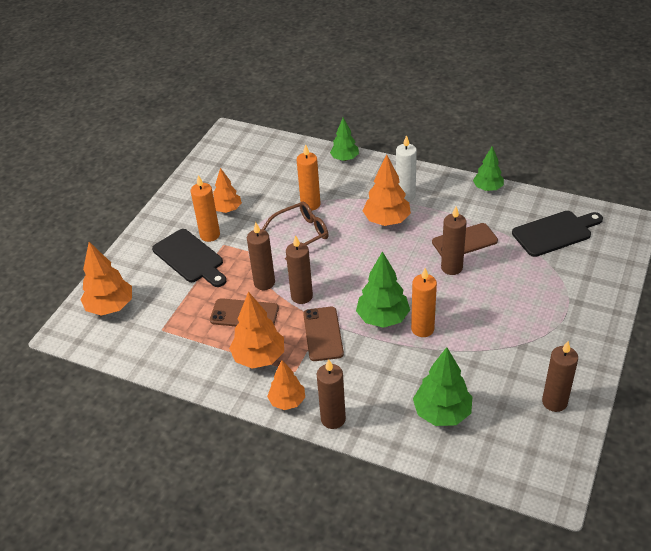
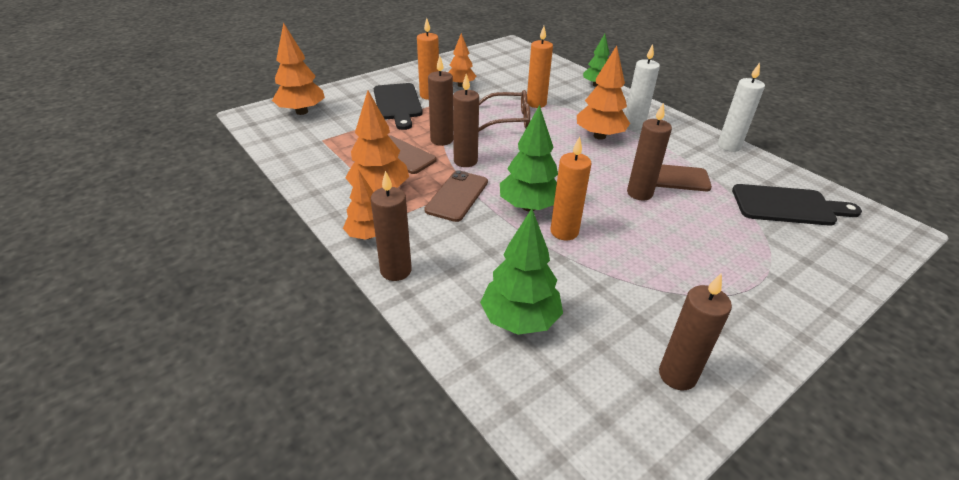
camera: 25 degrees right, 5 degrees down
green tree [473,146,504,191] -> white candle [718,63,765,152]

